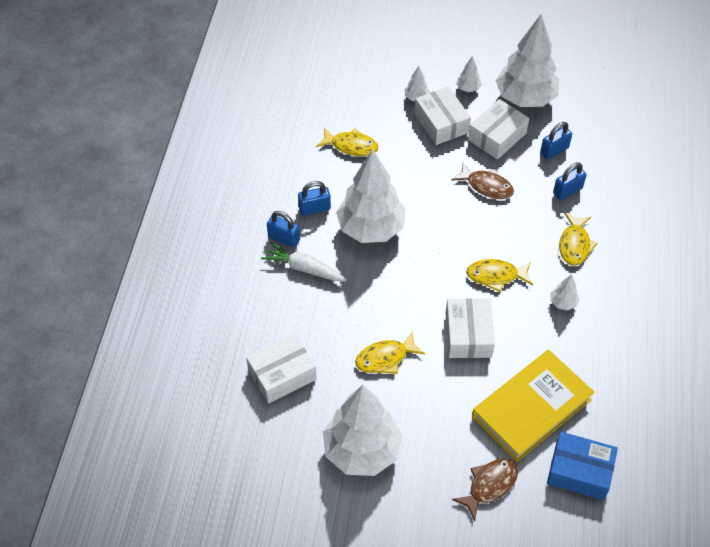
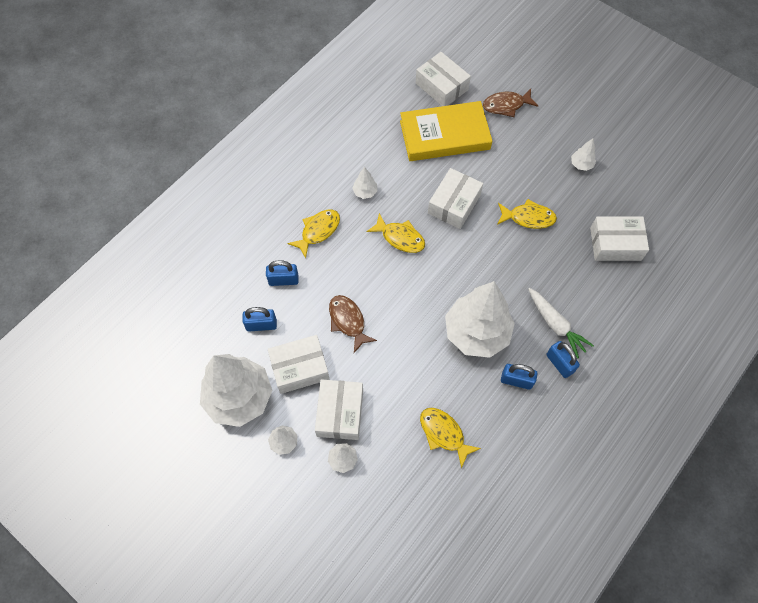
camera: 150 degrees left, 10 degrees up
white tree [323,385,402,476] -> white tree [571,139,596,171], size x0.40
blue box [547,432,618,500] -> white box [416,52,471,106]

